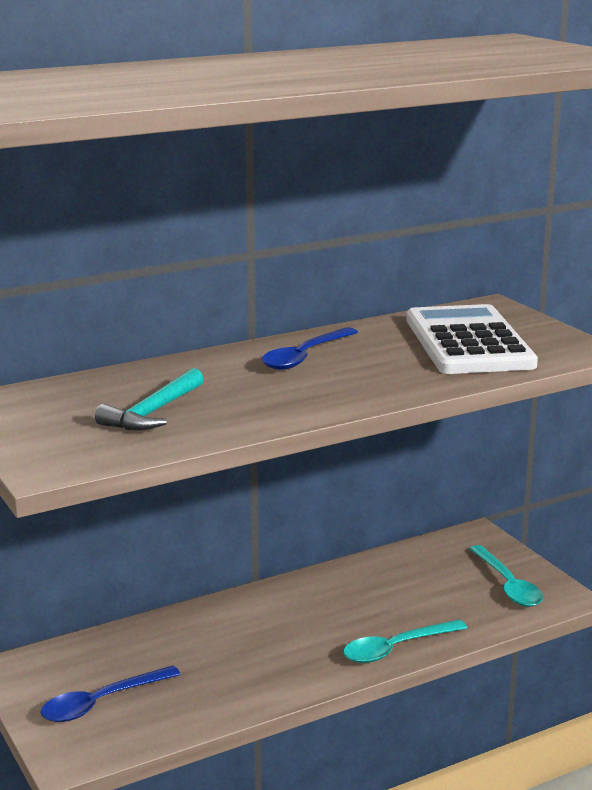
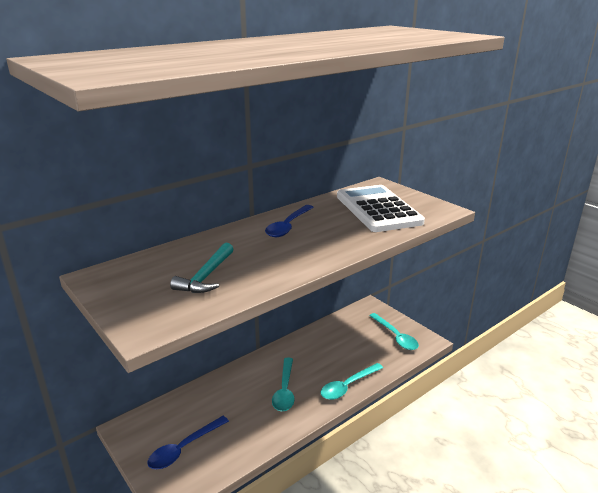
camera: 10 degrees left, 5 degrees up
none -> turquoise spoon [272,358,295,411]

